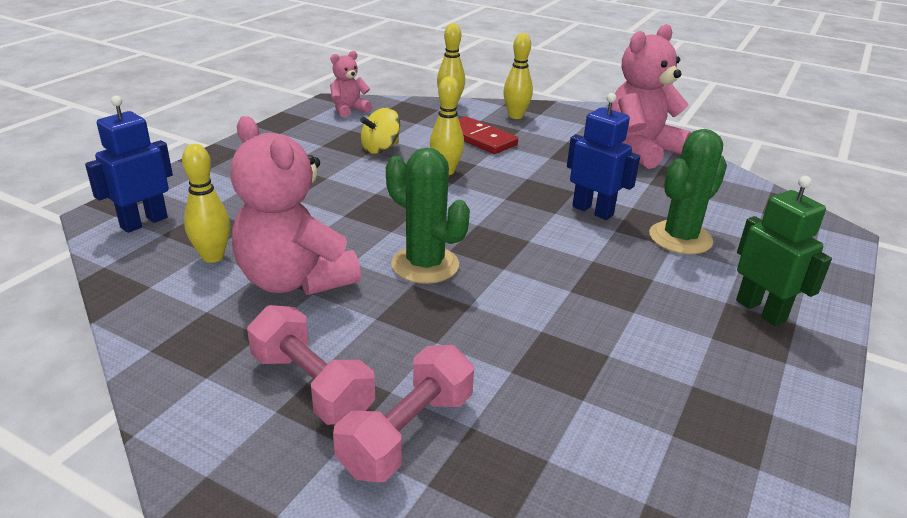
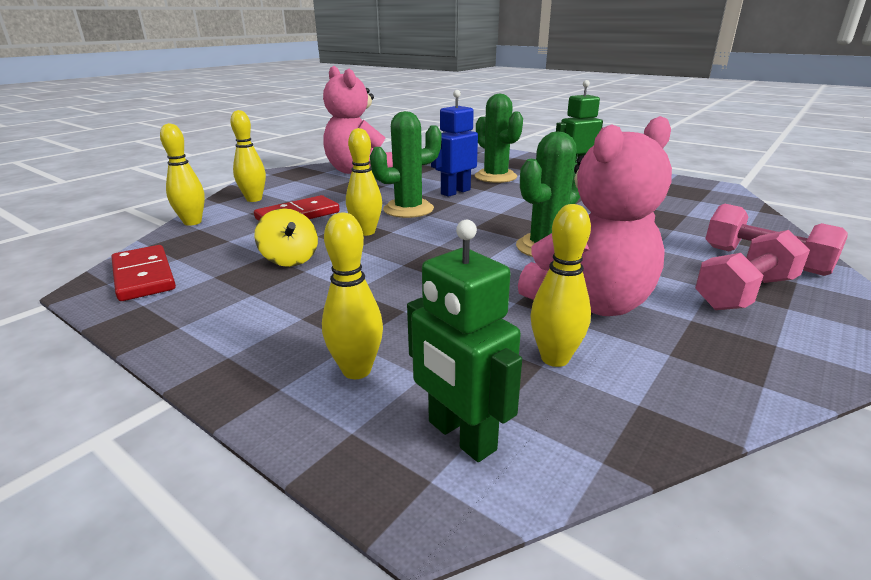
camera: 80 degrees left, 5 degrees down
blue robot [85,96,173,233] -> green robot [407,220,522,462]
pink teddy bear [330,51,372,118] -> red domino [112,245,176,301]
none -> yellow bowling pin [322,213,383,379]
none -> green cactus [370,111,441,218]

